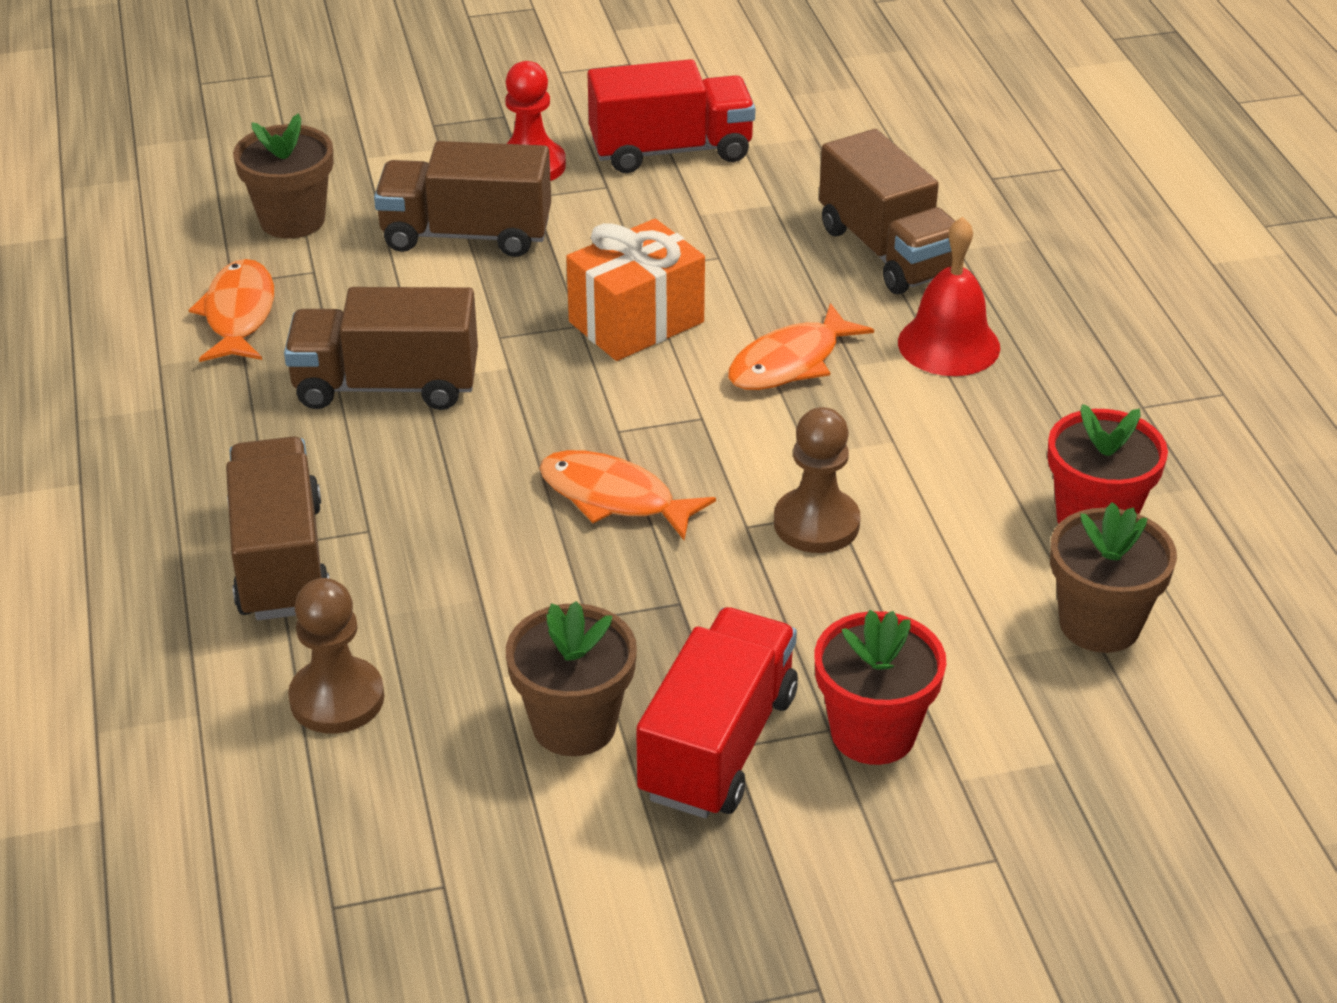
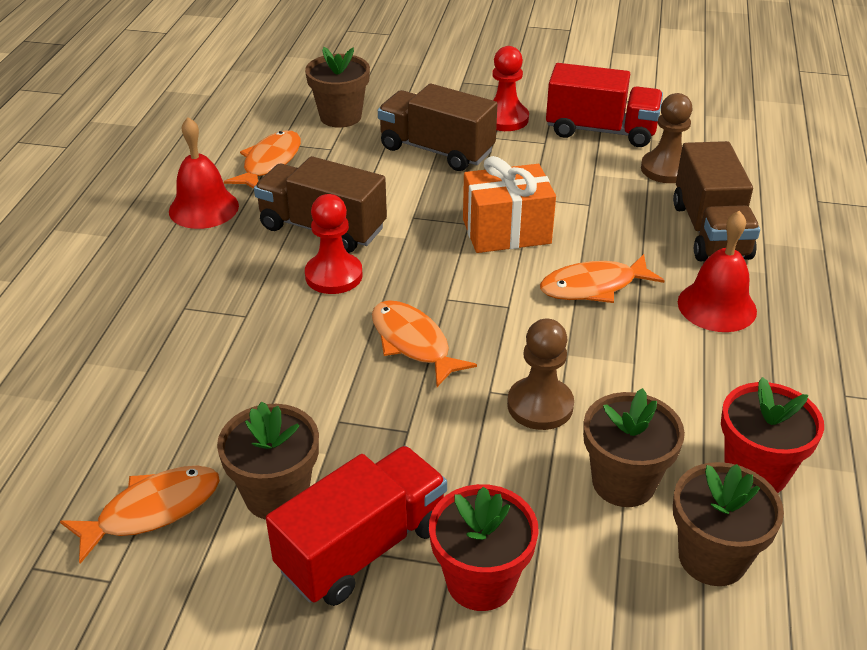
camera: 25 degrees right, 0 degrees up
brown truck [226,437,330,620] -> none
brown pawn [288,578,384,734] -> brown pawn moved to [641,93,693,183]
none -> orange fish [60,465,220,564]
none -> red bell [169,117,239,229]
none -> red pawn [305,194,363,294]
none -> brown flower pot [583,388,685,507]

